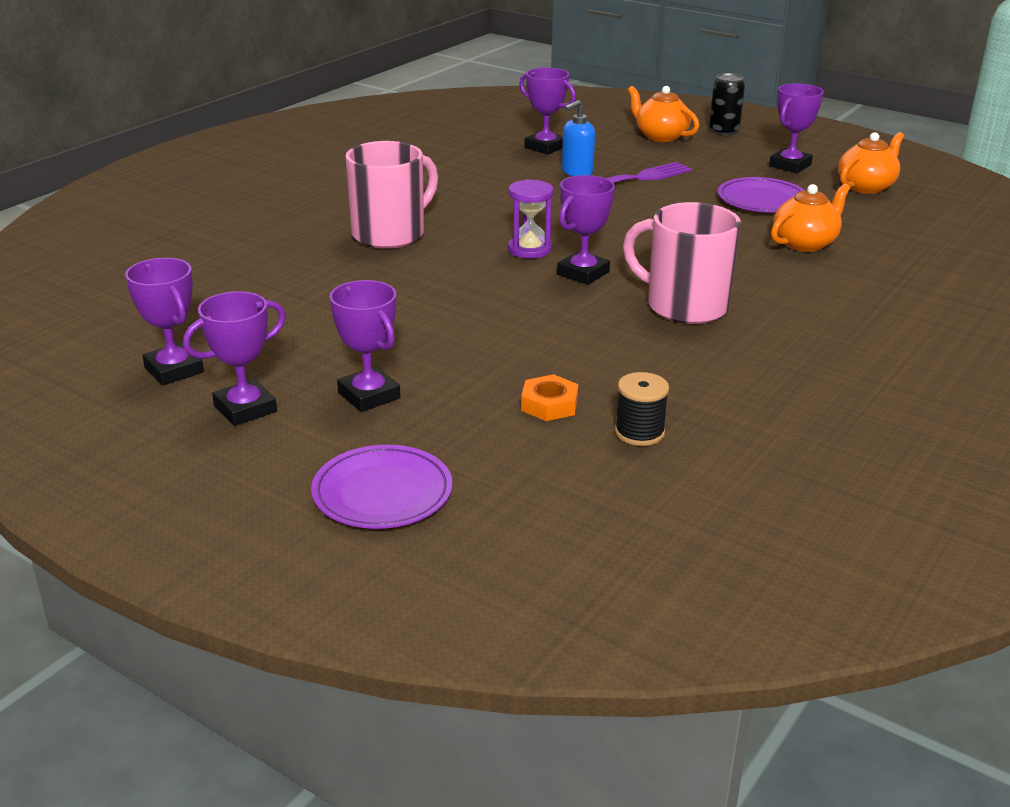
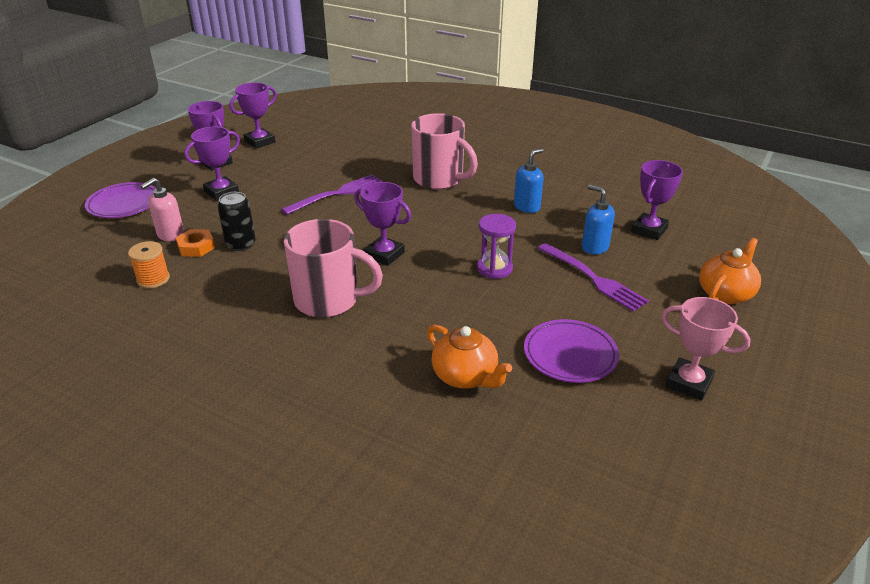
camera: 85 degrees right, 5 degrees up
purple hourglass [508,179,554,259] -> purple hourglass moved to [477,214,516,279]
black spool [615,372,669,446] -> orange spool [128,241,170,289]
pink mug [623,202,741,324] -> pink mug turned 75 degrees clockwise [284,219,383,318]
black can [709,73,745,135] -> black can moved to [217,192,256,251]
purple trophy [769,83,824,173] -> pink trophy [661,297,751,401]
orange teapot [838,132,904,194] -> none
none -> pink soap dispenser [140,178,184,241]
none -> purple fork [281,174,383,215]
none -> blue soap dispenser [514,148,544,213]

